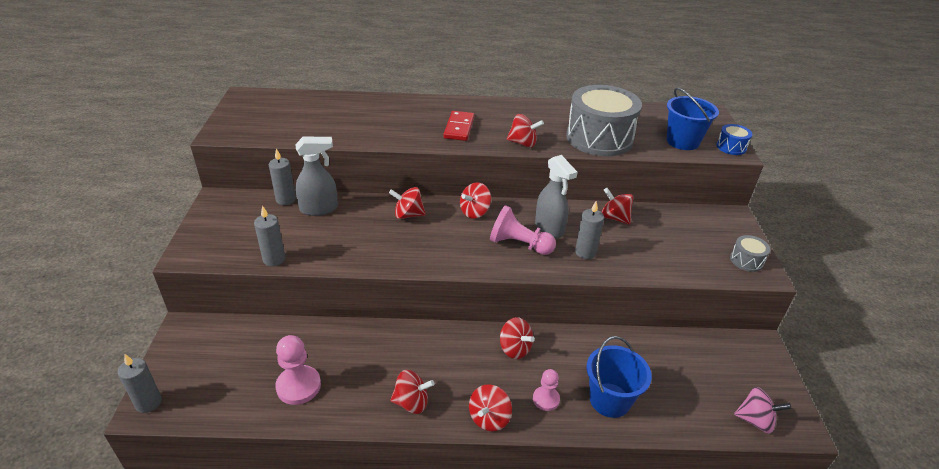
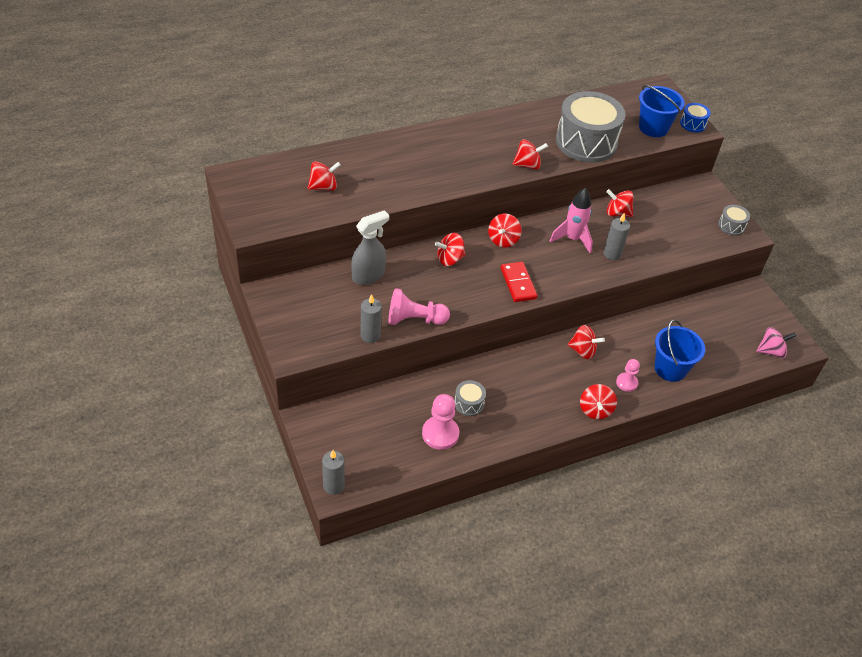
camera: 25 degrees left, 10 degrees up
grey candle [269,148,296,205] -> none
red spinning top [390,370,435,414] -> red spinning top moved to [308,161,341,191]
red domino [444,111,475,141] -> red domino moved to [501,262,537,302]
pink pawn [490,205,556,255] -> pink pawn moved to [389,288,450,325]
grey spray bottle [535,155,578,239] -> pink rocket [550,188,593,253]
none -> grey drum [454,380,486,416]

